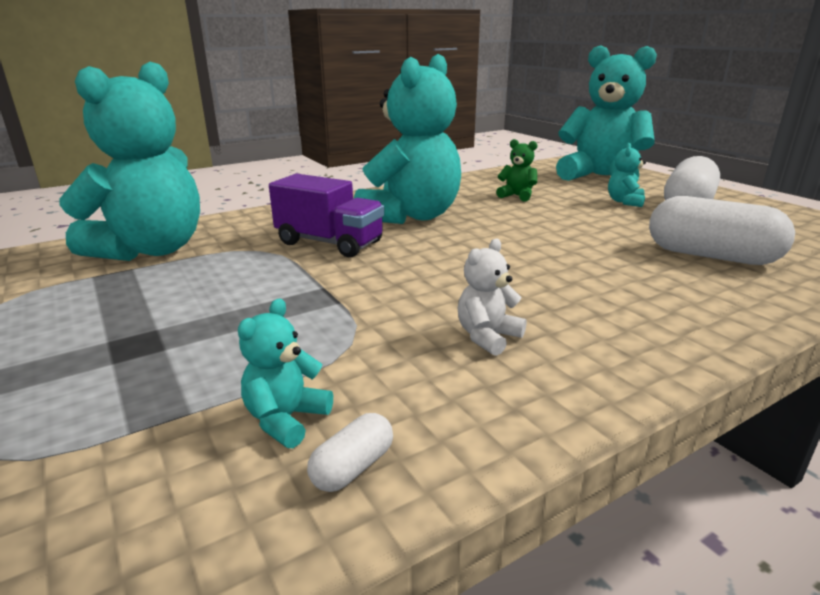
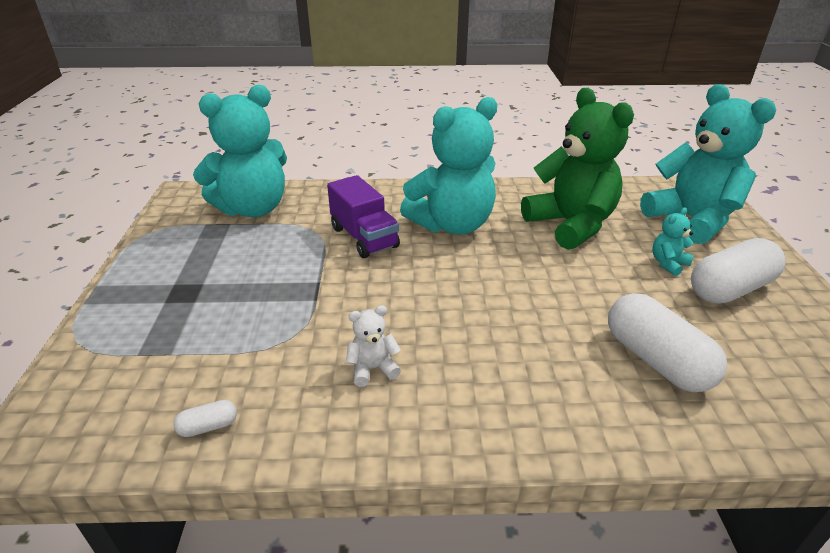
camera: 30 degrees right, 10 degrees up
turquoise teddy bear [238,299,333,448] -> none
green teddy bear [496,139,537,202] -> green teddy bear [521,88,634,250], size x2.45

